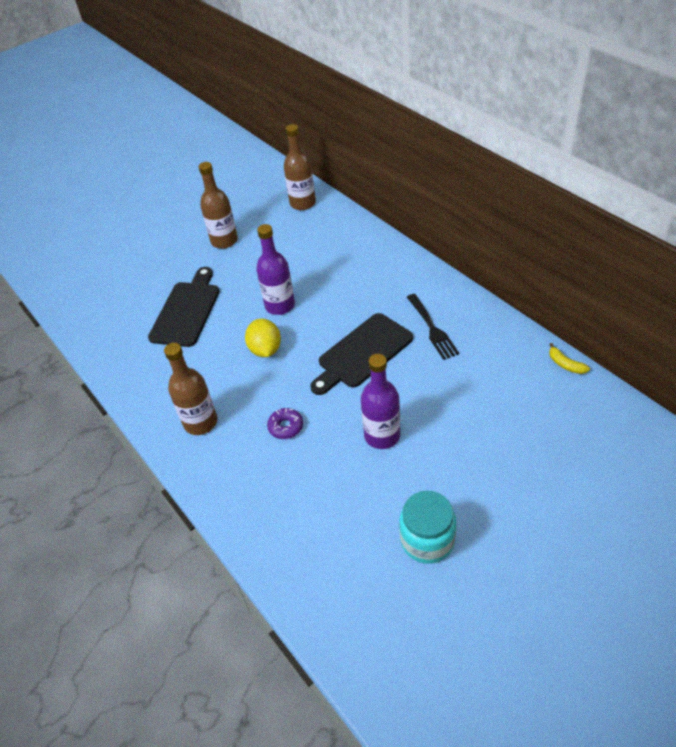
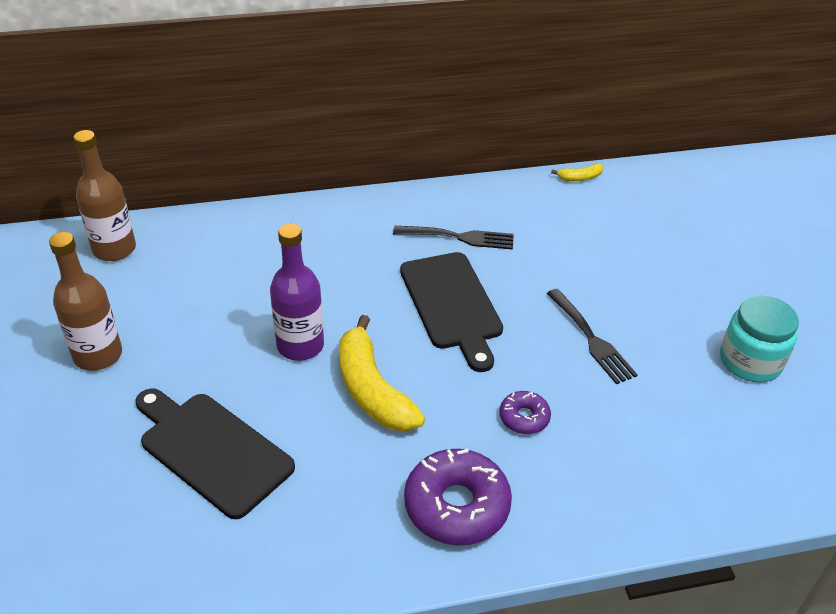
camera: 70 degrees left, 5 degrees down
brown bottle [164,343,217,435] -> purple donut [404,449,512,545]
yellow lemon [245,319,281,357] -> yellow banana [339,315,425,432]
purple bottle [361,354,400,449] -> black fork [546,289,638,384]

